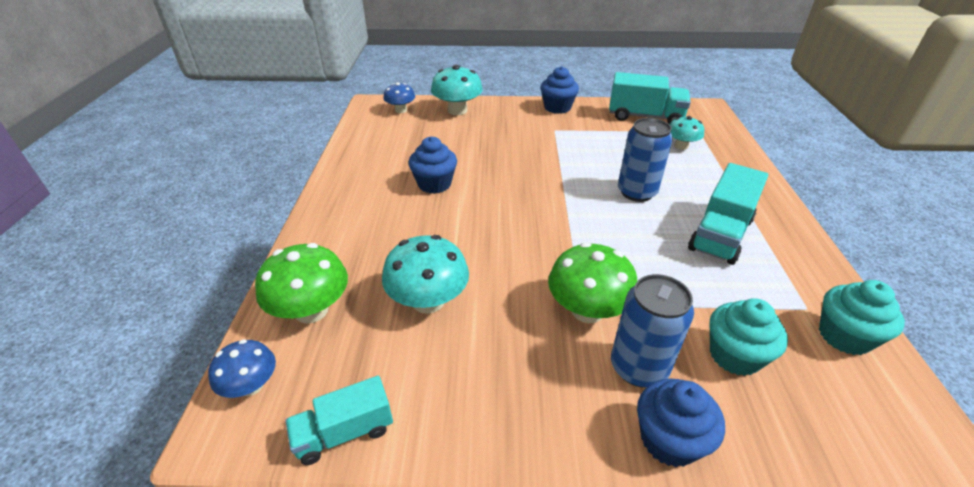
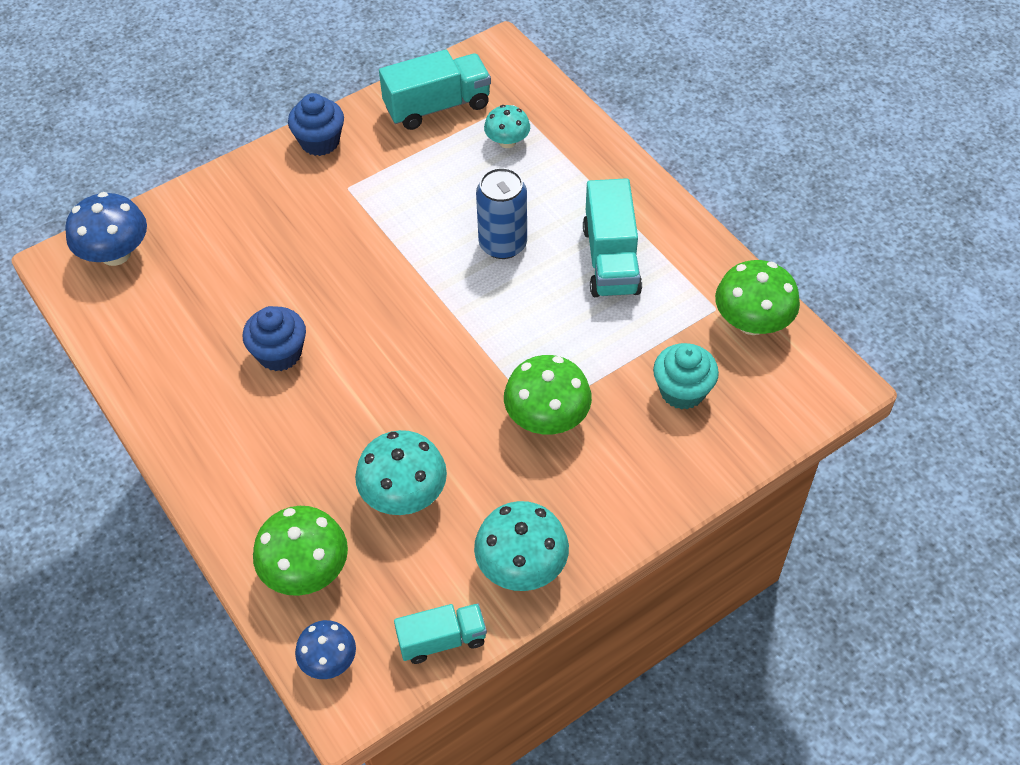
camera: 35 degrees left, 15 degrees up
turquoise truck [285,376,393,465] -> turquoise truck turned 135 degrees counterclockwise [394,603,487,664]
blue mushroom [383,83,415,113] -> blue mushroom [65,192,147,266], size x1.61
turquoise mushroom [431,65,483,115] -> turquoise mushroom moved to [474,501,569,591]
blue can [611,274,694,387] -> none
blue cupcake [637,378,725,467] -> none
turquoise cupcake [819,280,905,355] -> green mushroom [715,260,800,335]

